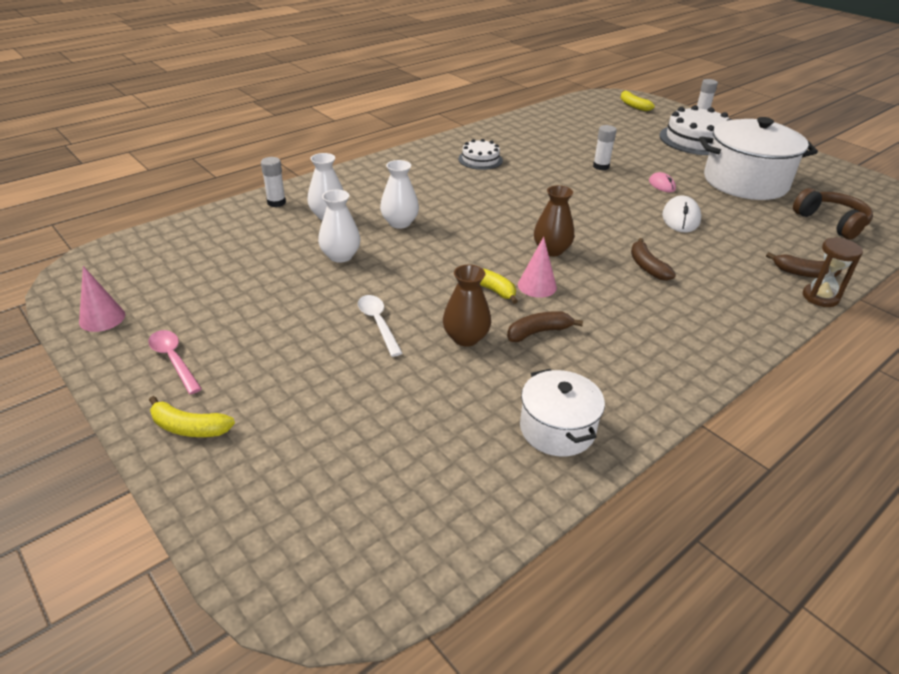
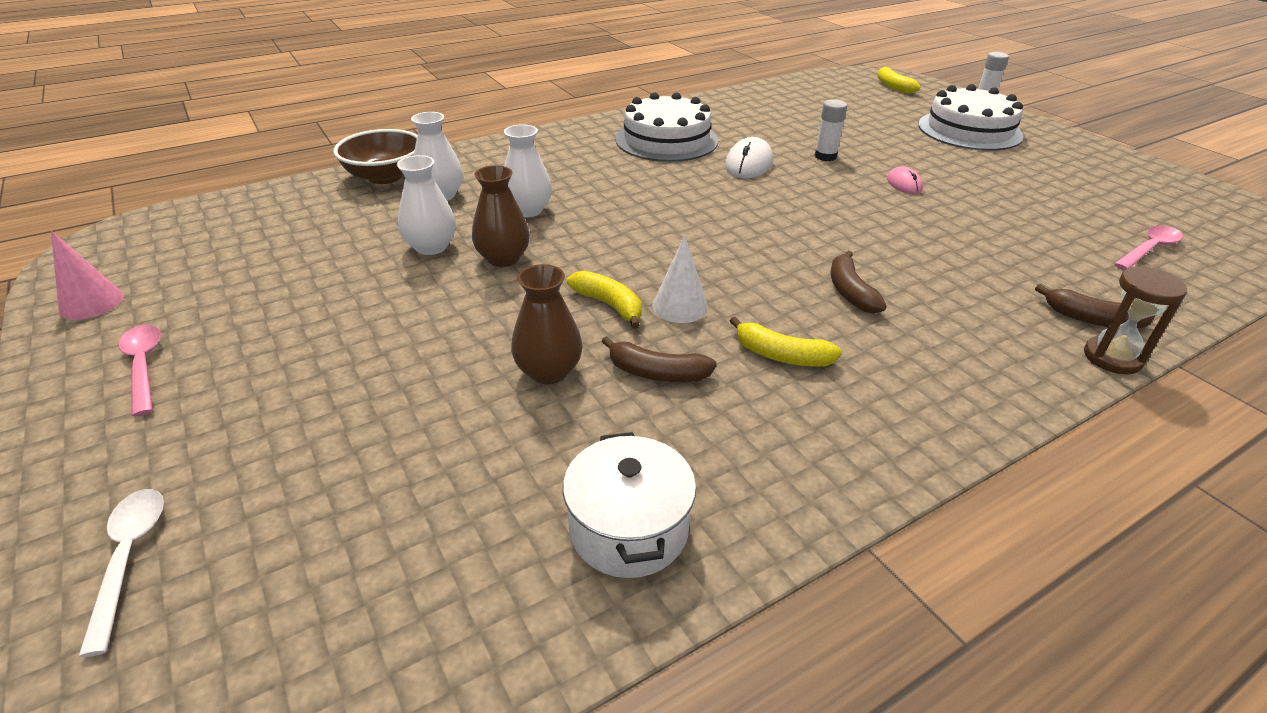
camera: 10 degrees right, 0 degrees up
yellow banana [149,396,235,437] -> yellow banana moved to [730,317,842,367]
white glue stick [261,157,286,207] -> brown bowl [333,129,417,184]
white spoon [358,295,402,357] -> white spoon moved to [78,489,164,657]
white cake [458,139,503,170] -> white cake [615,92,718,162], size x1.77
brown banana [507,311,583,342] -> brown banana turned 150 degrees counterclockwise [601,336,717,382]
pink cone [518,237,557,298] -> white cone [652,235,708,323]
brown vase [534,185,574,256] -> brown vase moved to [472,165,530,267]
white mouse [662,196,701,232] -> white mouse moved to [725,137,773,178]
white pot [699,117,818,200] -> none
brown headphones [793,188,873,240] -> pink spoon [1114,226,1183,270]

